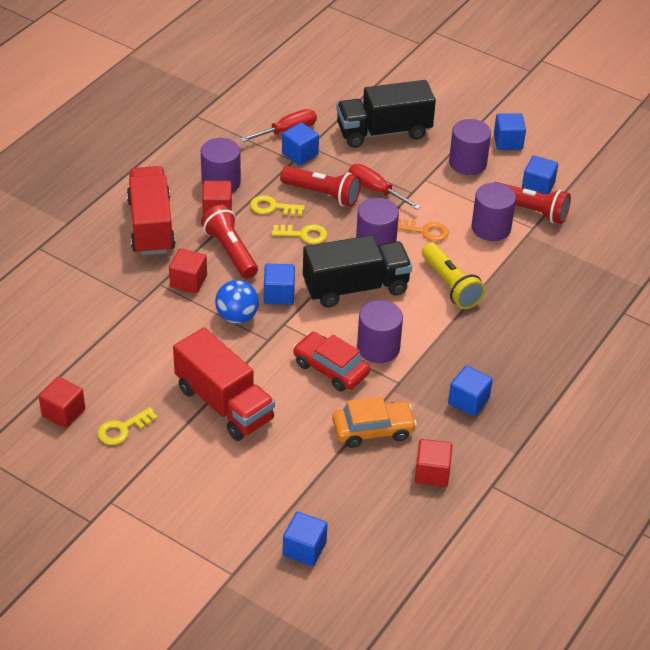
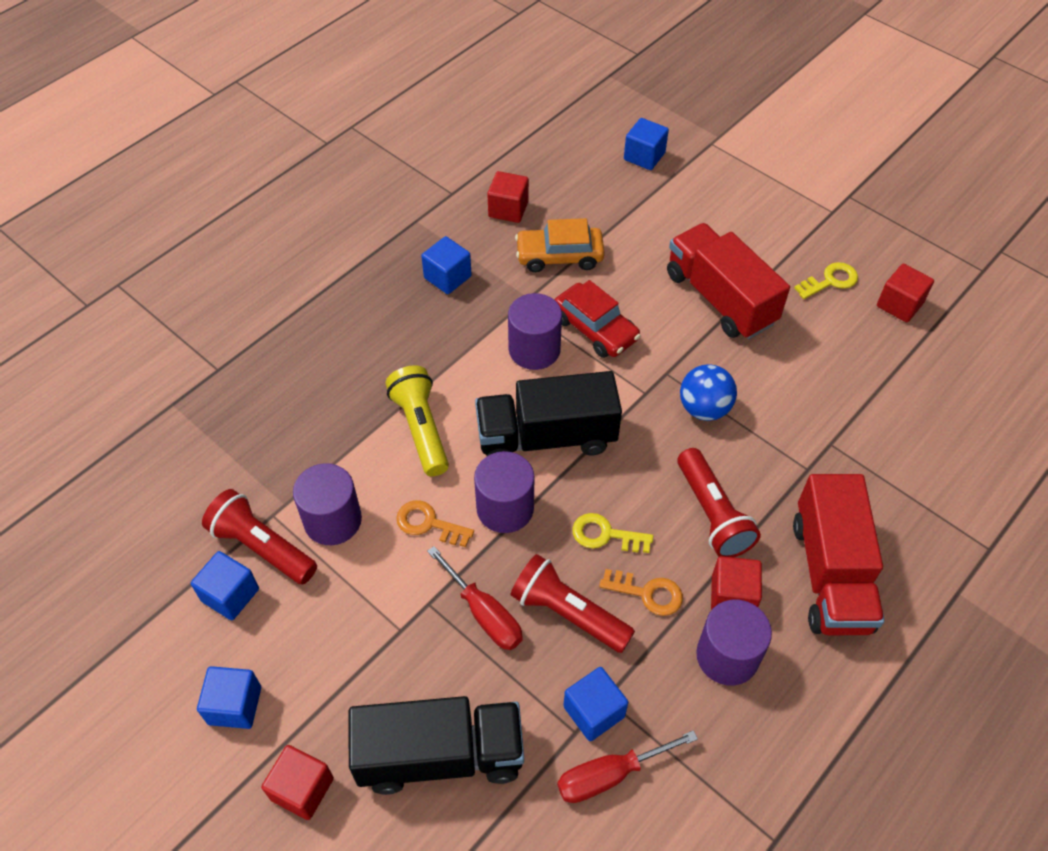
camera: 170 degrees left, 10 degrees up
red cube [169,249,207,294] -> red cube moved to [261,745,334,820]
yellow key [250,195,305,216] -> orange key [599,569,683,616]
blue cube [264,264,295,305] -> none
purple cylinder [449,119,491,175] -> none

